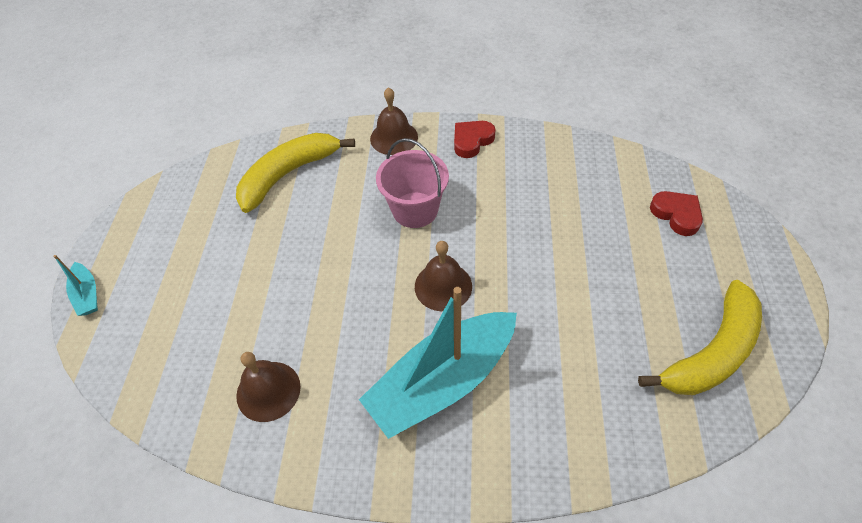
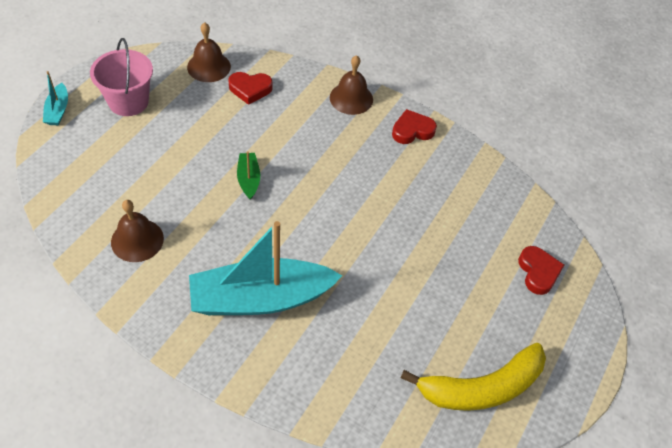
camera: 20 degrees right, 0 degrees up
yellow banana [236,133,355,213] -> red heart [228,72,273,105]
pink bucket [376,138,449,228] -> pink bucket moved to [90,38,153,116]
brown bell [415,241,472,311] -> brown bell moved to [187,22,231,82]
none -> green boat [237,151,260,200]

